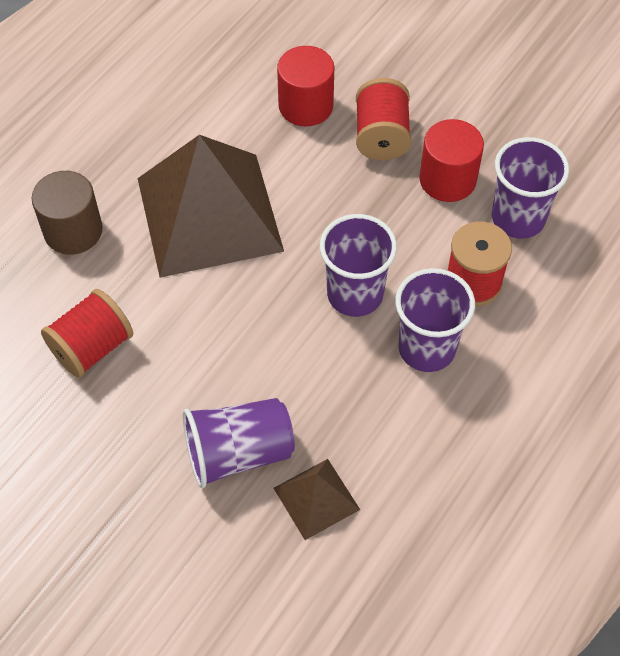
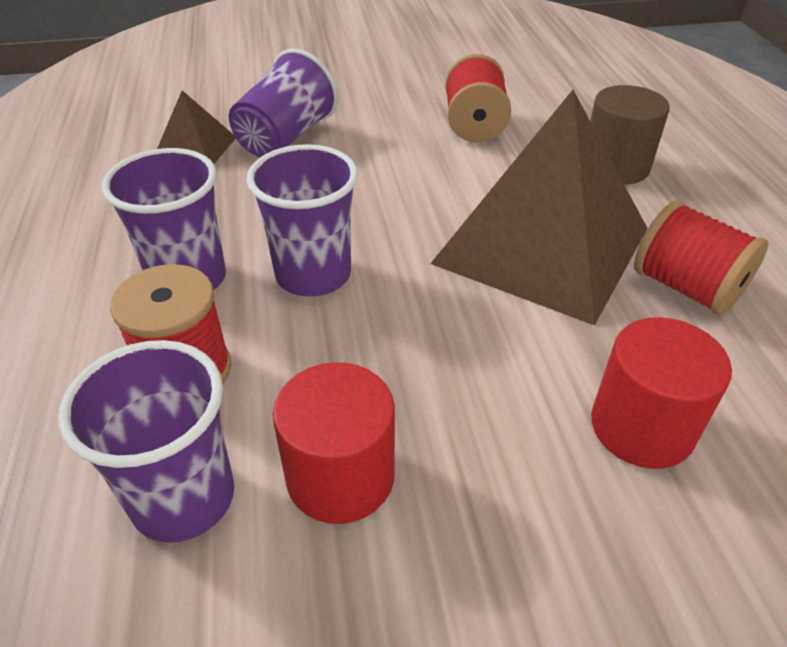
camera: 135 degrees right, 15 degrees down
red spool [356,78,411,160] -> red spool moved to [634,200,768,316]

